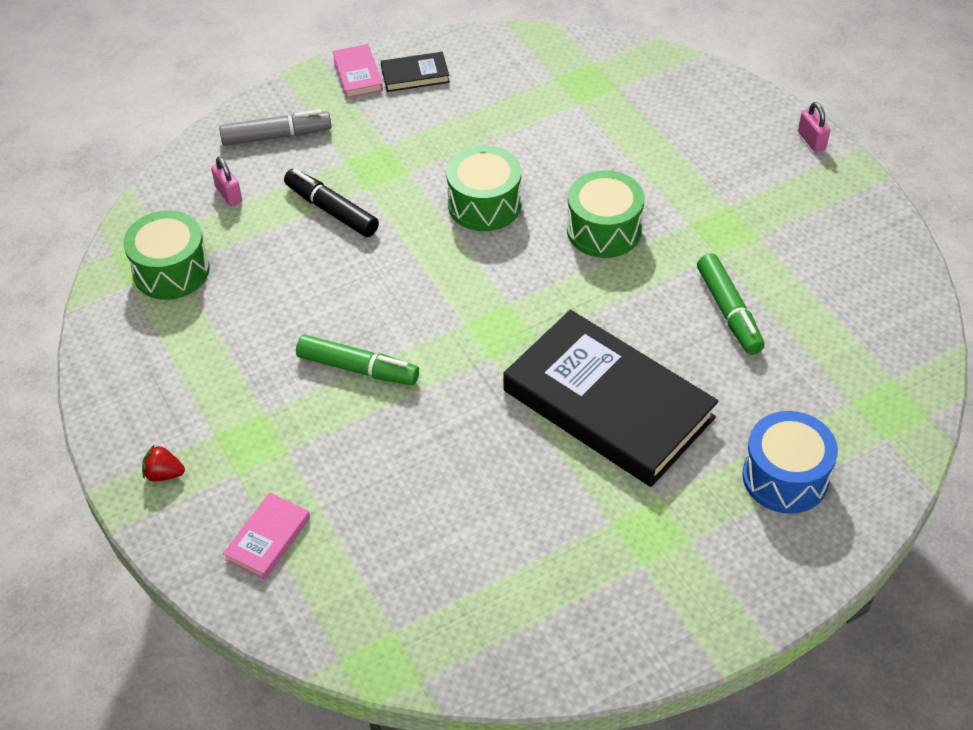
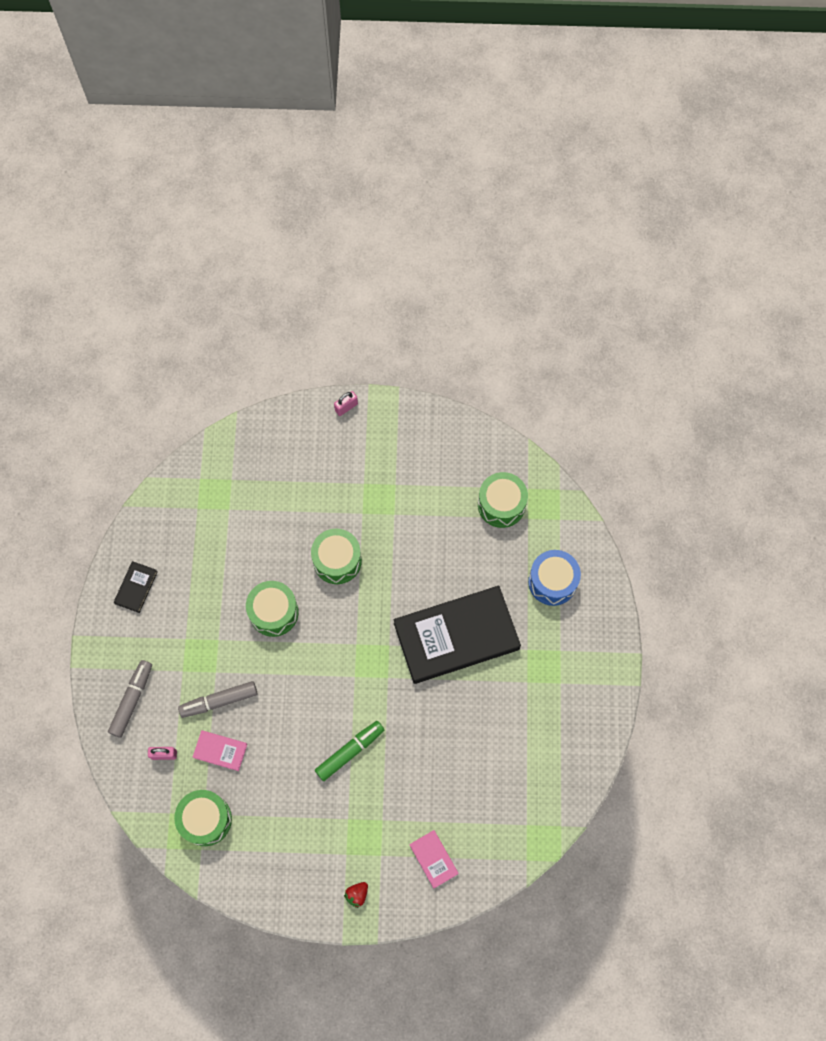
camera: 60 degrees left, 20 degrees up
black marker [284,169,379,237] -> grey marker [178,681,258,718]
pink book [332,44,383,98] -> pink book moved to [193,730,247,771]
green marker [697,253,765,355] -> none
pink padlock [798,102,830,152] -> pink padlock turned 45 degrees counterclockwise [334,391,358,416]
none -> green drum [478,472,528,528]

